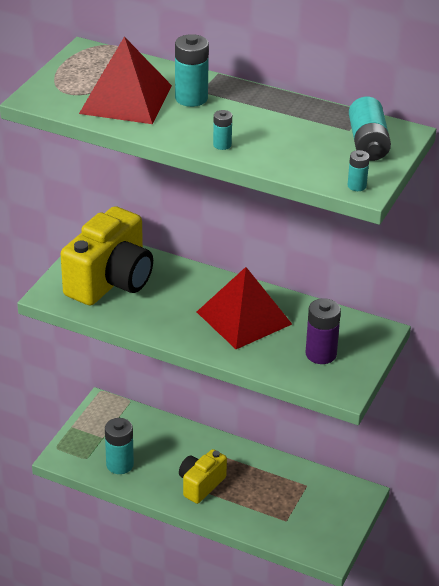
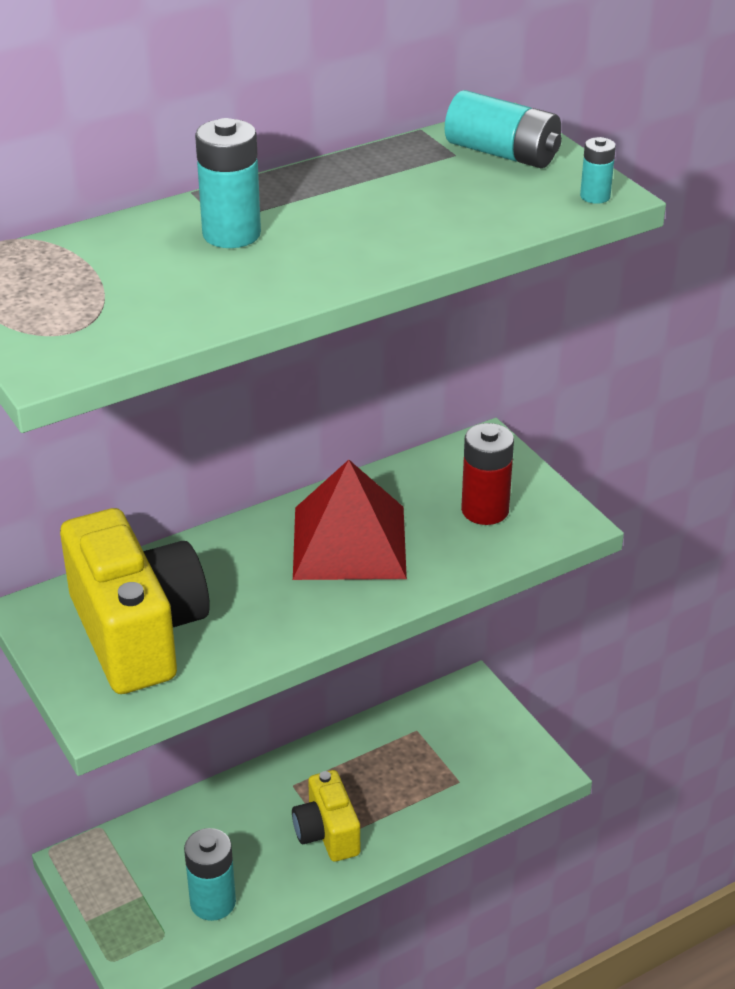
camera: 55 degrees left, 0 degrees up
red pyramid [79,37,172,124] -> none
turquoise battery [213,110,232,150] -> none
purple battery [306,298,341,364] -> red battery [461,423,514,525]

